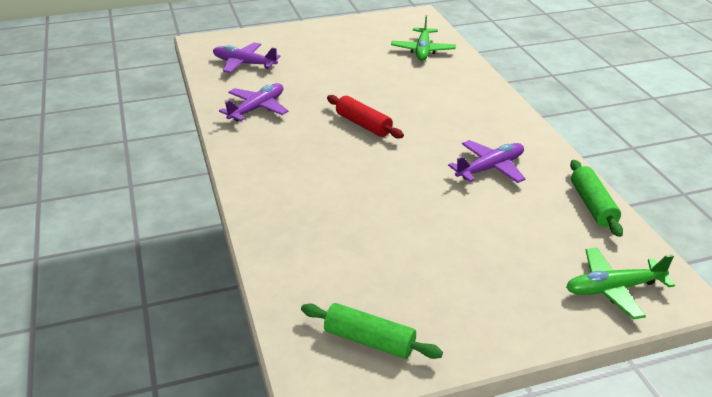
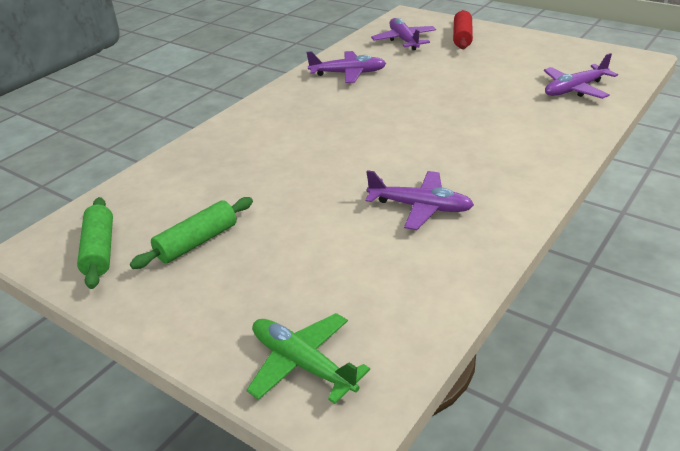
camera: 55 degrees right, 0 degrees up
red rolling pin [327,95,404,139] -> red rolling pin moved to [453,10,473,49]
green plane [391,15,456,61] -> purple plane [544,53,618,99]
green rolling pin [570,160,623,237] -> green rolling pin moved to [130,197,253,269]

